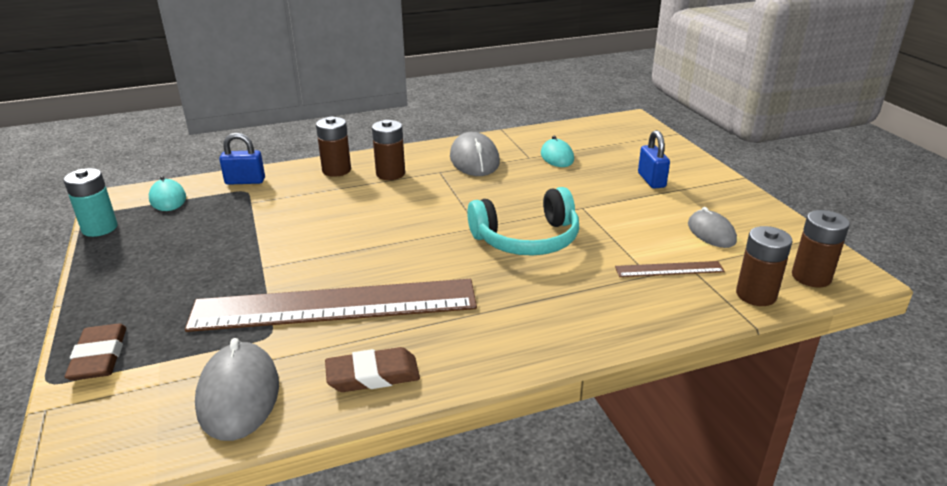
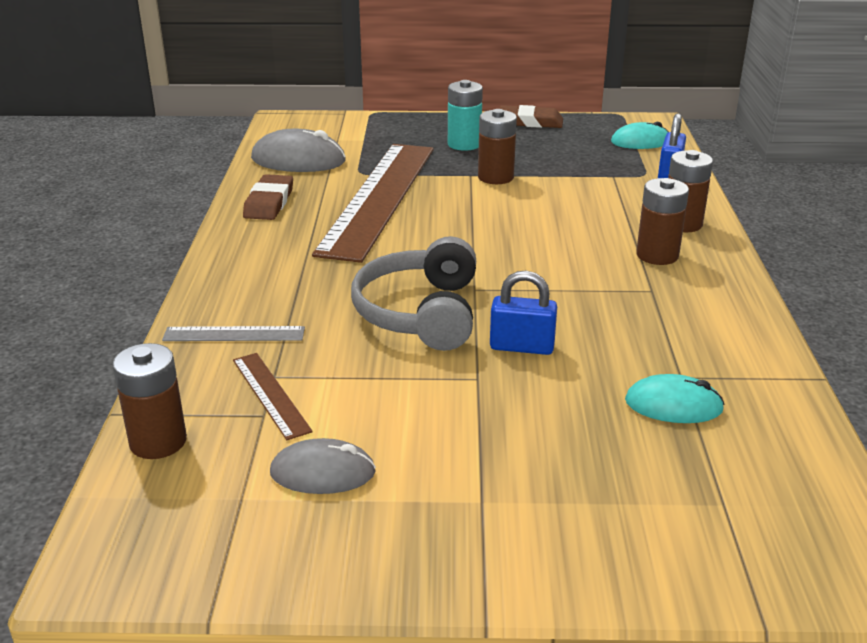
camera: 110 degrees right, 0 degrees up
turquoise battery [64,168,117,237] -> turquoise battery moved to [448,80,483,151]
brown eraser [65,323,126,381] -> brown eraser moved to [499,105,563,128]
grey mouse [450,132,500,176] -> none
turquoise headphones [467,187,579,256] -> grey headphones [351,236,476,351]
brown ruler [615,261,725,277] -> brown ruler turned 45 degrees counterclockwise [233,353,313,440]
blue padlock [638,130,670,189] -> blue padlock moved to [490,270,557,355]
brown battery [792,210,850,287] -> brown battery moved to [478,109,517,184]
none -> grey ruler [162,326,305,341]

